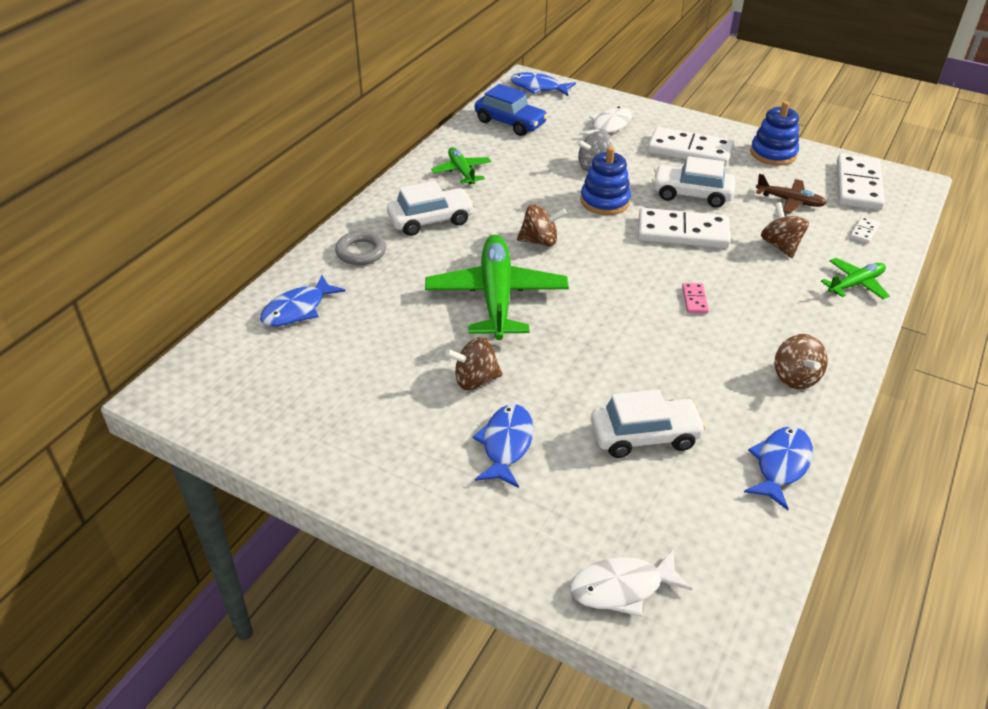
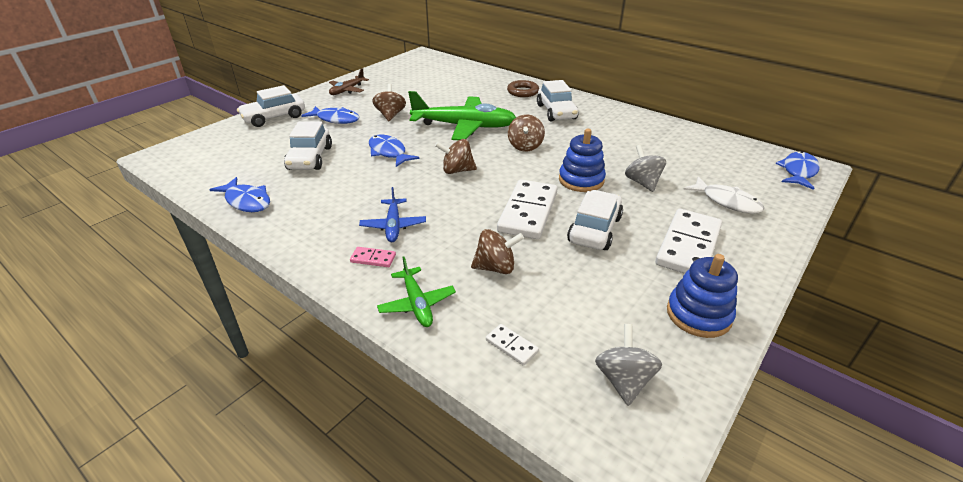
camera: 100 degrees right, 5 degrees down
blue fish [260,275,345,327] -> blue fish moved to [369,135,419,167]
grey ring [335,230,386,265] -> brown ring [507,80,539,97]
green plane [431,147,491,184] -> none
blue car [475,84,548,136] -> none
white fish [570,549,692,617] -> none
pink domino [682,283,709,314] -> pink domino moved to [350,247,396,267]
brown plane [756,174,827,214] -> brown plane moved to [329,68,369,95]
brown spinning top [775,334,828,389] -> brown spinning top moved to [435,139,477,174]
white domino [837,154,885,210] -> grey spinning top [595,324,662,406]
none -> white car [237,85,305,127]
none -> blue plane [359,187,426,242]

